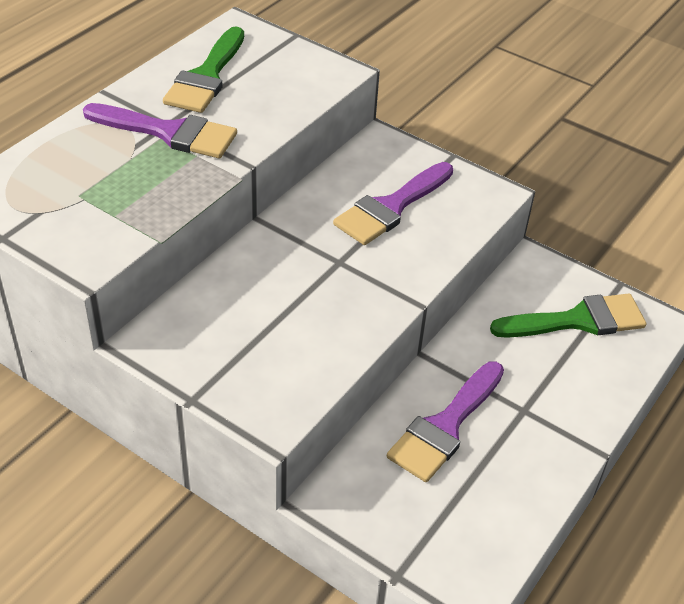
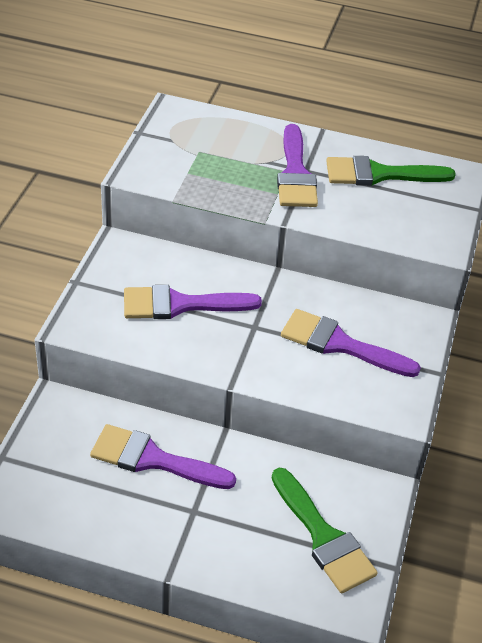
camera: 70 degrees right, 0 degrees up
none -> purple brush [124,285,262,319]

